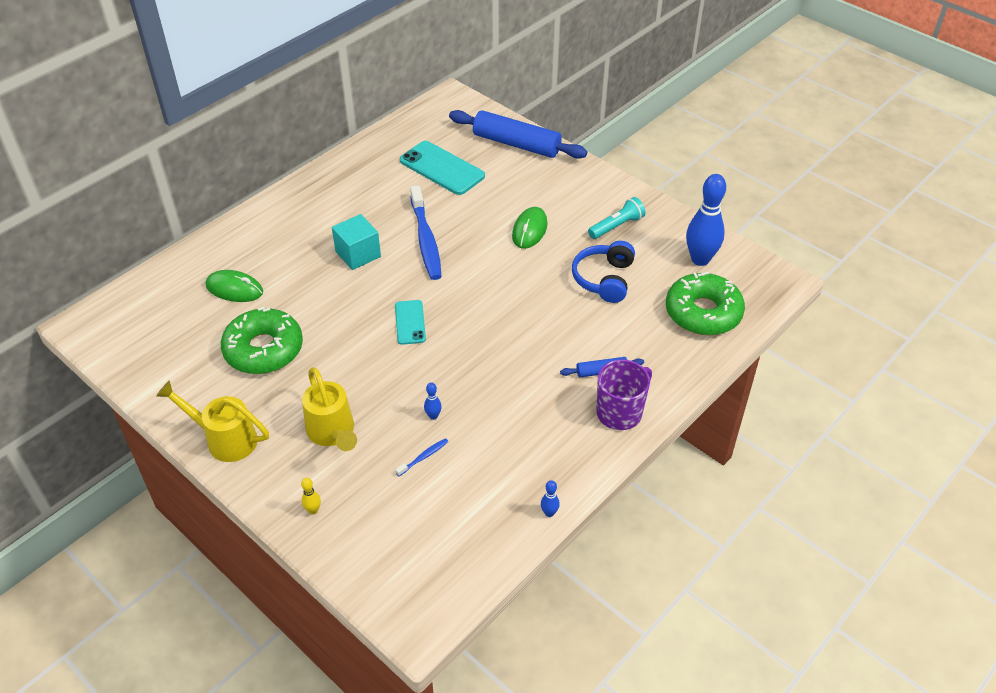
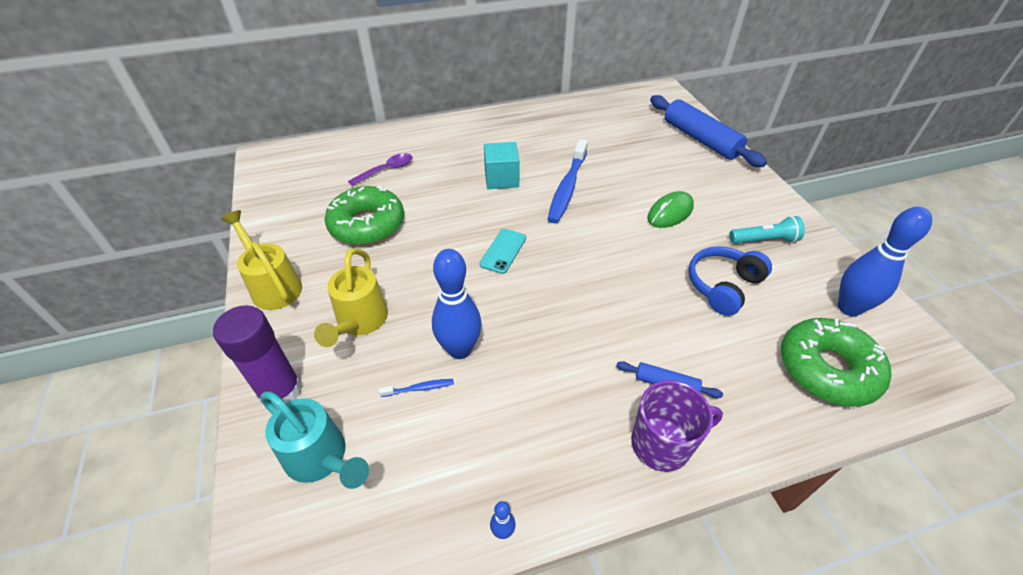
camera: 30 degrees right, 0 degrees up
green mouse [206,270,263,302] -> purple spoon [348,153,412,186]
yellow bowling pin [301,478,321,514] -> purple glue stick [213,305,302,408]
turquoise phone [400,141,485,195] -> none
blue bowling pin [424,383,442,420] -> blue bowling pin [432,249,482,359], size x2.42
none -> turquoise watering can [260,391,369,489]

